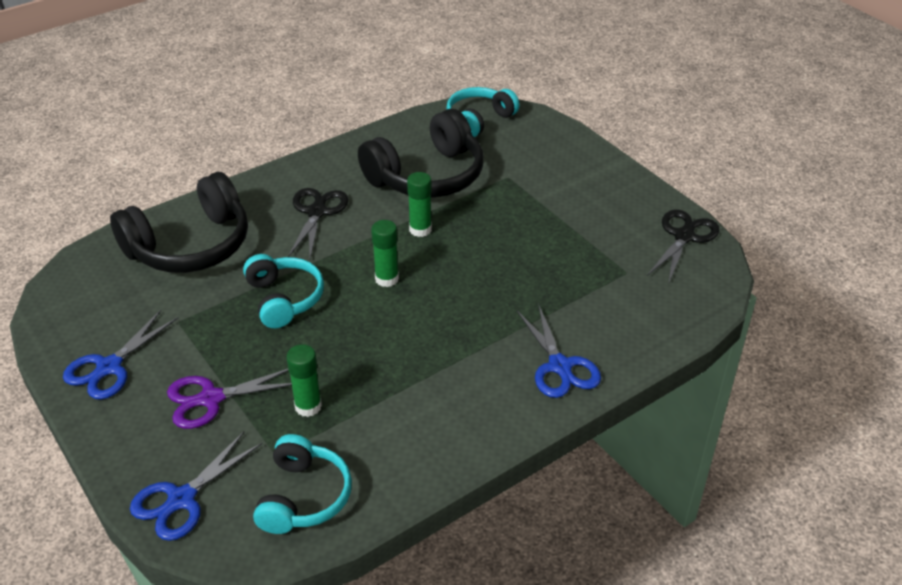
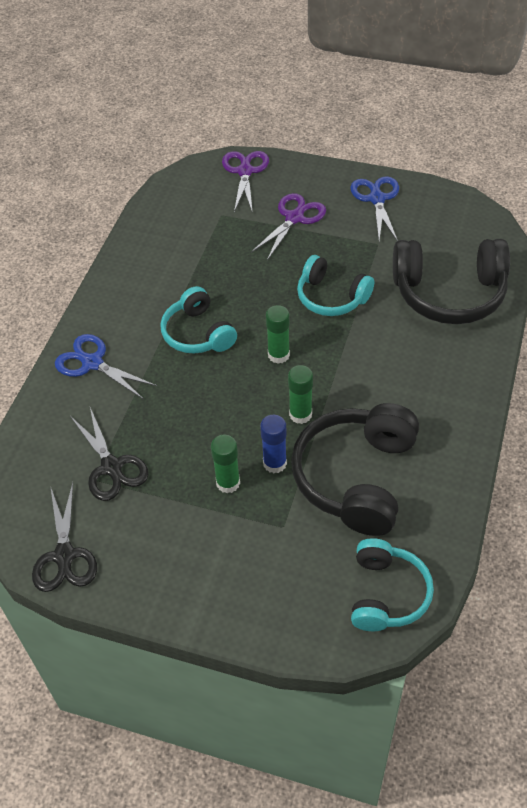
camera: 145 degrees right, 10 degrees up
black headphones [110,172,248,273] -> black headphones turned 105 degrees counterclockwise [393,239,510,324]
blue scissors [130,431,263,541] -> purple scissors [222,151,269,213]
turquoise headphones [253,434,352,534] -> turquoise headphones moved to [160,286,237,354]
green glue stick [286,344,322,417] -> green glue stick moved to [211,435,240,493]
black scissors [288,188,349,258] -> black scissors moved to [70,408,149,501]
none -> blue glue stick [260,415,287,473]

